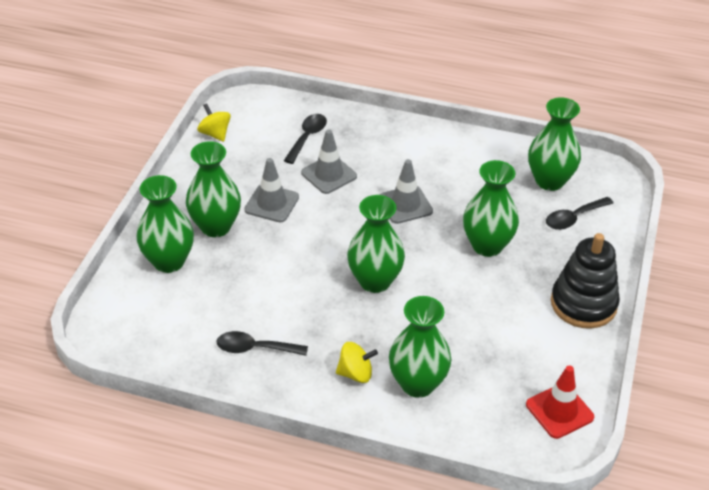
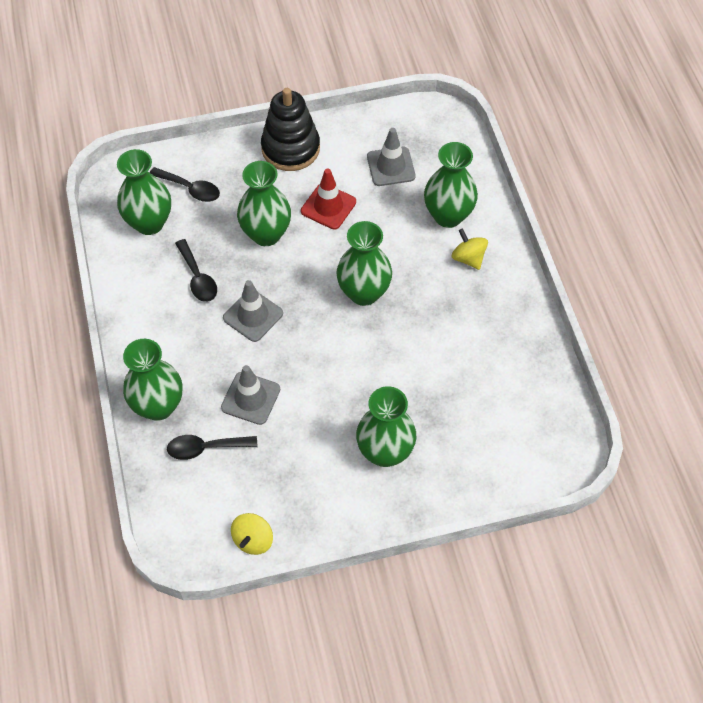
camera: 120 degrees left, 15 degrees up
green vase [137,175,194,273] -> green vase moved to [123,339,182,421]
black spoon [217,331,308,356] -> black spoon moved to [175,239,217,302]
grey traffic cone [244,158,299,223] -> grey traffic cone moved to [367,128,416,186]
red traffic cone [526,366,594,439] -> red traffic cone moved to [301,168,356,230]

